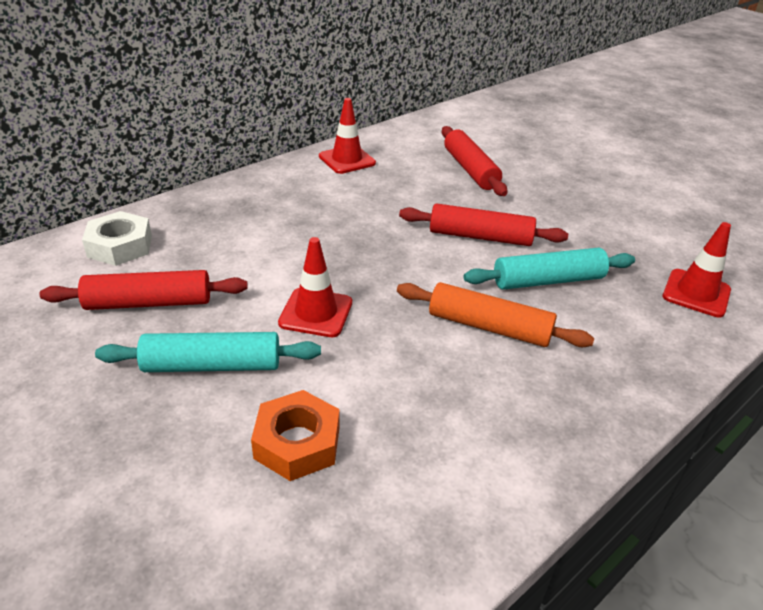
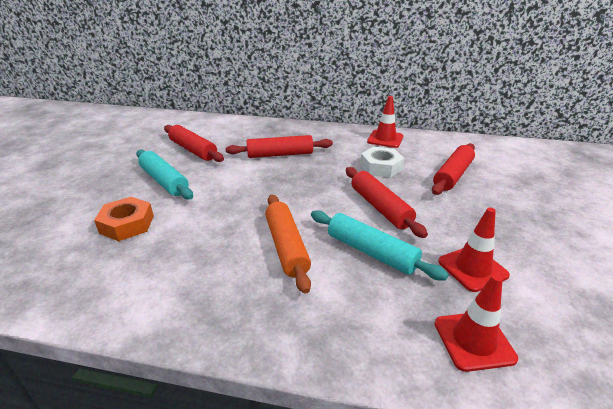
camera: 55 degrees right, 5 degrees down
white nut [82,211,152,266] -> white nut moved to [360,147,404,178]
red traffic cone [278,237,352,337] -> red traffic cone moved to [438,208,510,292]
none -> red rolling pin [226,135,333,158]

